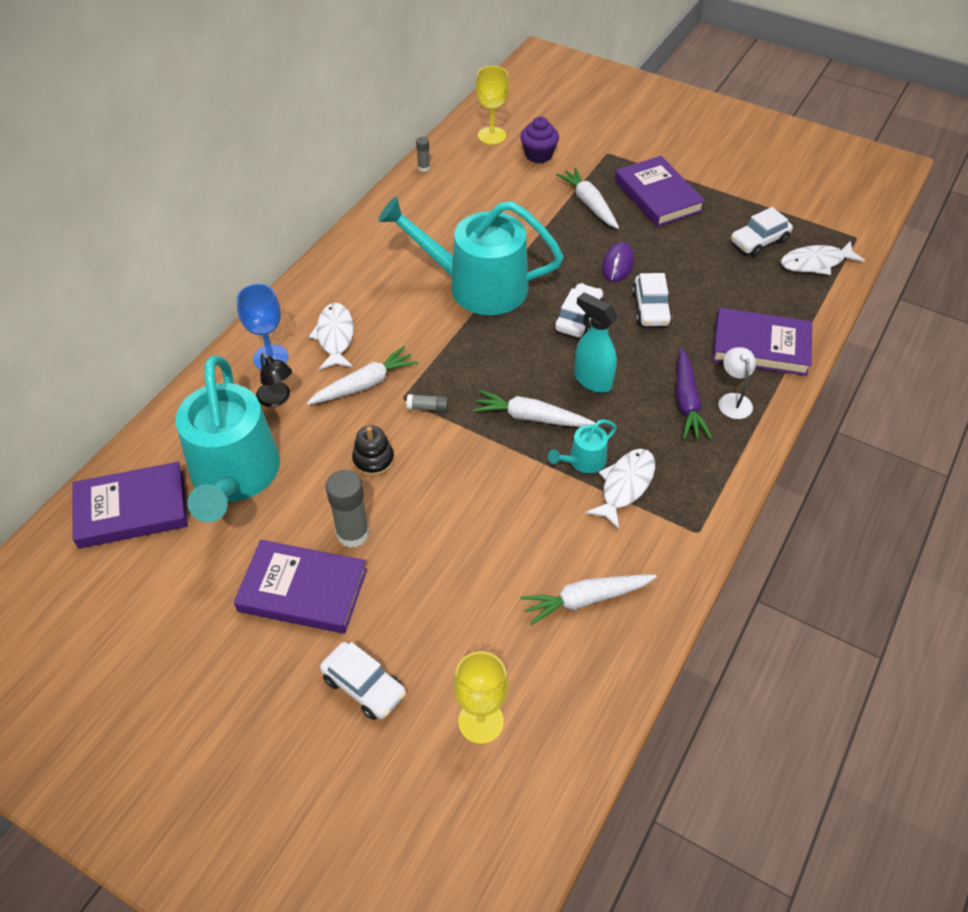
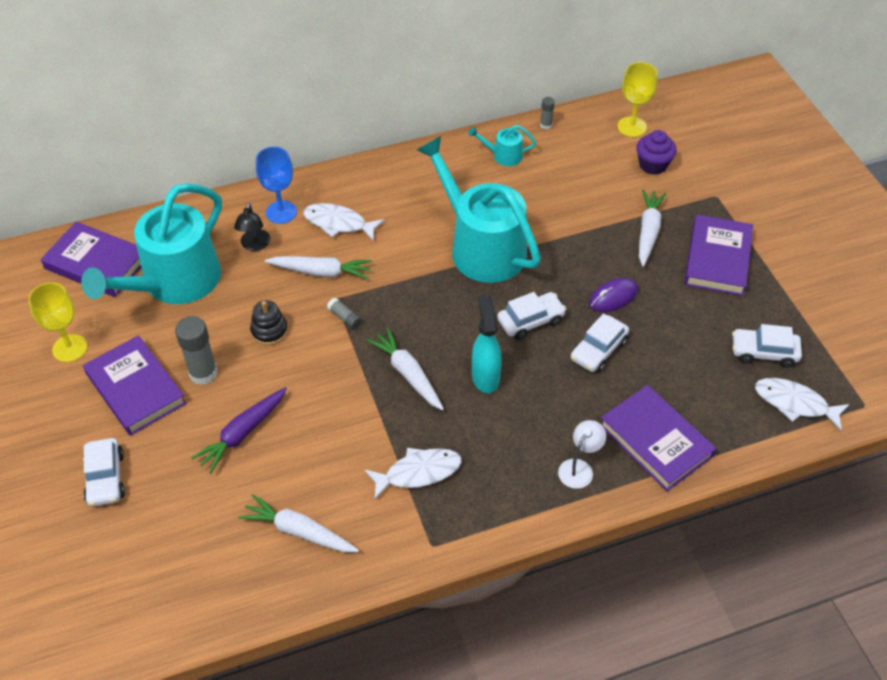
camera: 40 degrees right, 0 degrees up
white fish [308,303,354,370] -> white fish turned 105 degrees counterclockwise [303,203,384,241]
yellow goblet [453,651,509,744] -> yellow goblet moved to [28,282,87,362]
turquoise watering can [548,419,617,473] -> turquoise watering can moved to [468,125,536,166]
purple carrot [676,348,712,440] -> purple carrot moved to [191,387,287,473]

